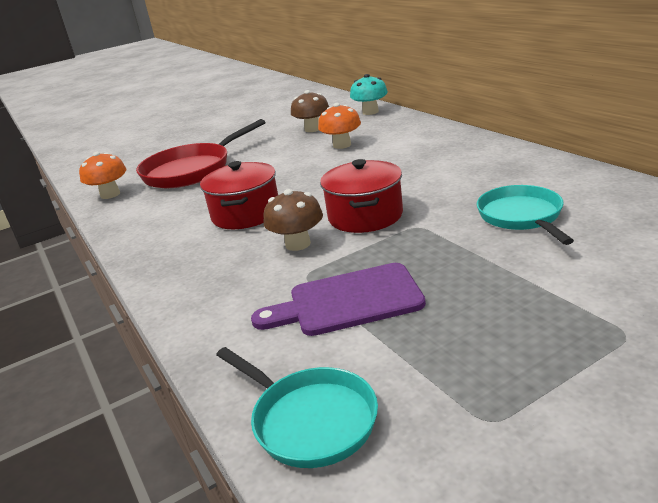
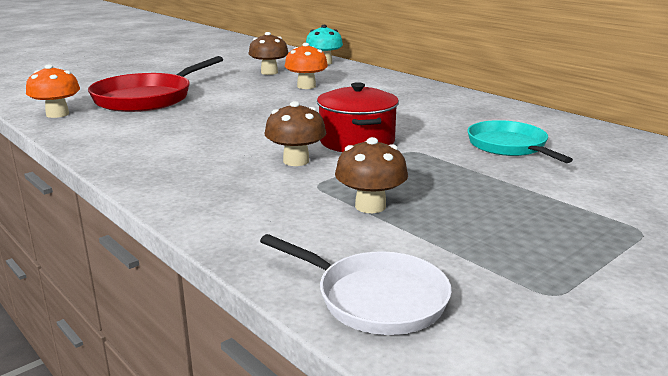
camera: 15 degrees left, 5 degrees down
red pot [200,161,278,229] -> none
turquoise pan [216,347,378,468] -> white pan [260,234,452,335]
purple cutting board [251,263,426,336] -> brown mushroom [335,137,408,213]

